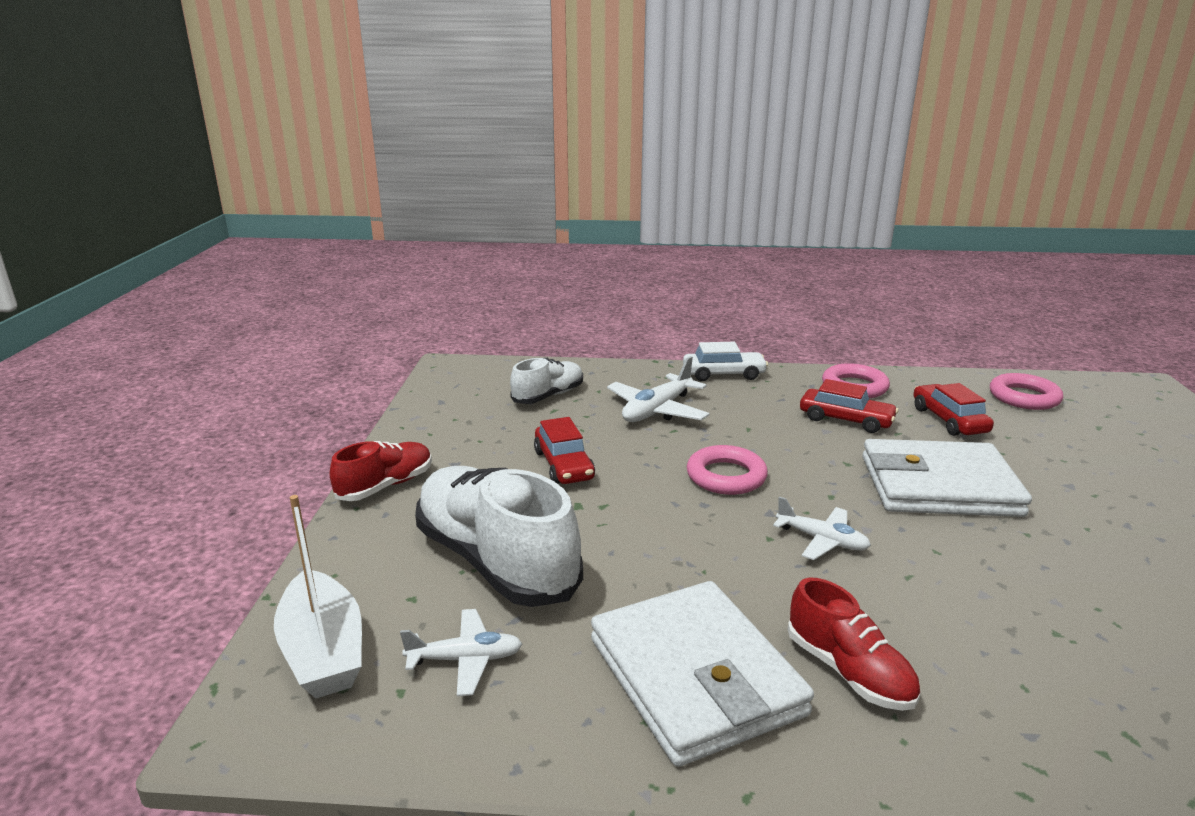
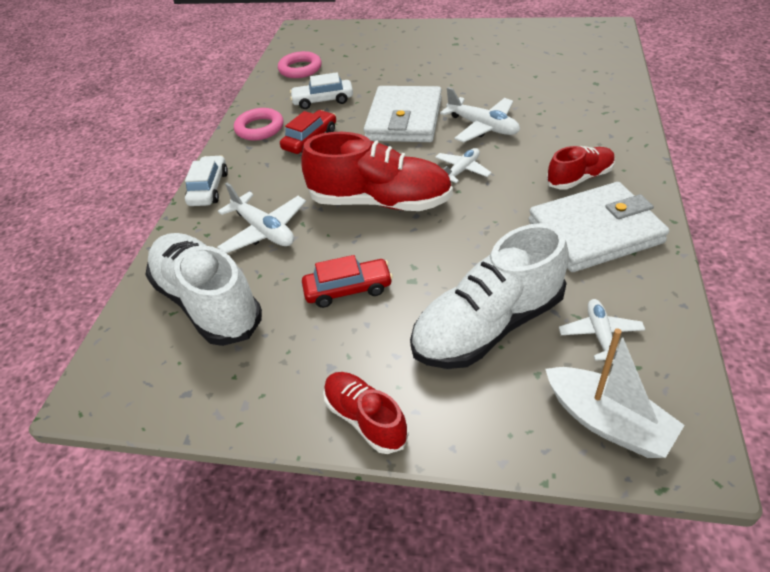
camera: 80 degrees left, 20 degrees up
white boat [274,495,362,698] -> white boat turned 60 degrees clockwise [545,328,685,458]
white shoe [510,358,583,404] -> white shoe [145,233,262,346], size x1.83
pink ring [687,445,768,495] -> red shoe [302,132,453,211]
red car [913,383,994,436] -> white car [290,72,353,109]
none -> white plane [440,87,520,143]

